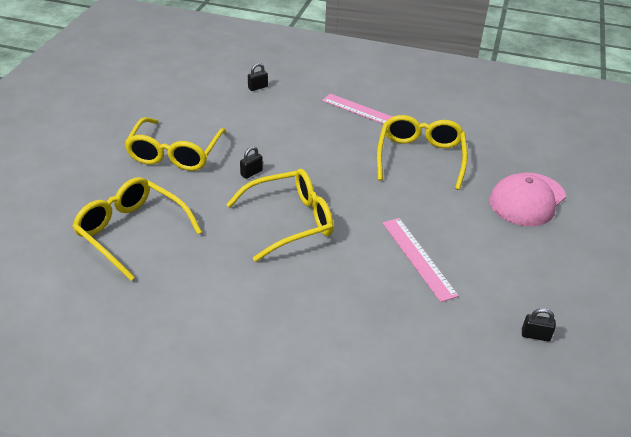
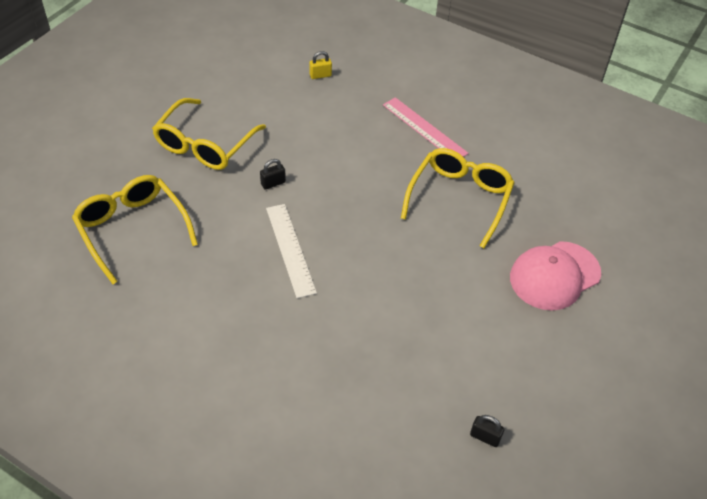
camera: 15 degrees right, 10 degrees up
yellow glasses [226,169,333,262] -> white ruler [266,204,317,298]
black padlock [248,63,268,91] -> yellow padlock [309,51,332,79]
pink ruler [383,218,459,302] -> none

